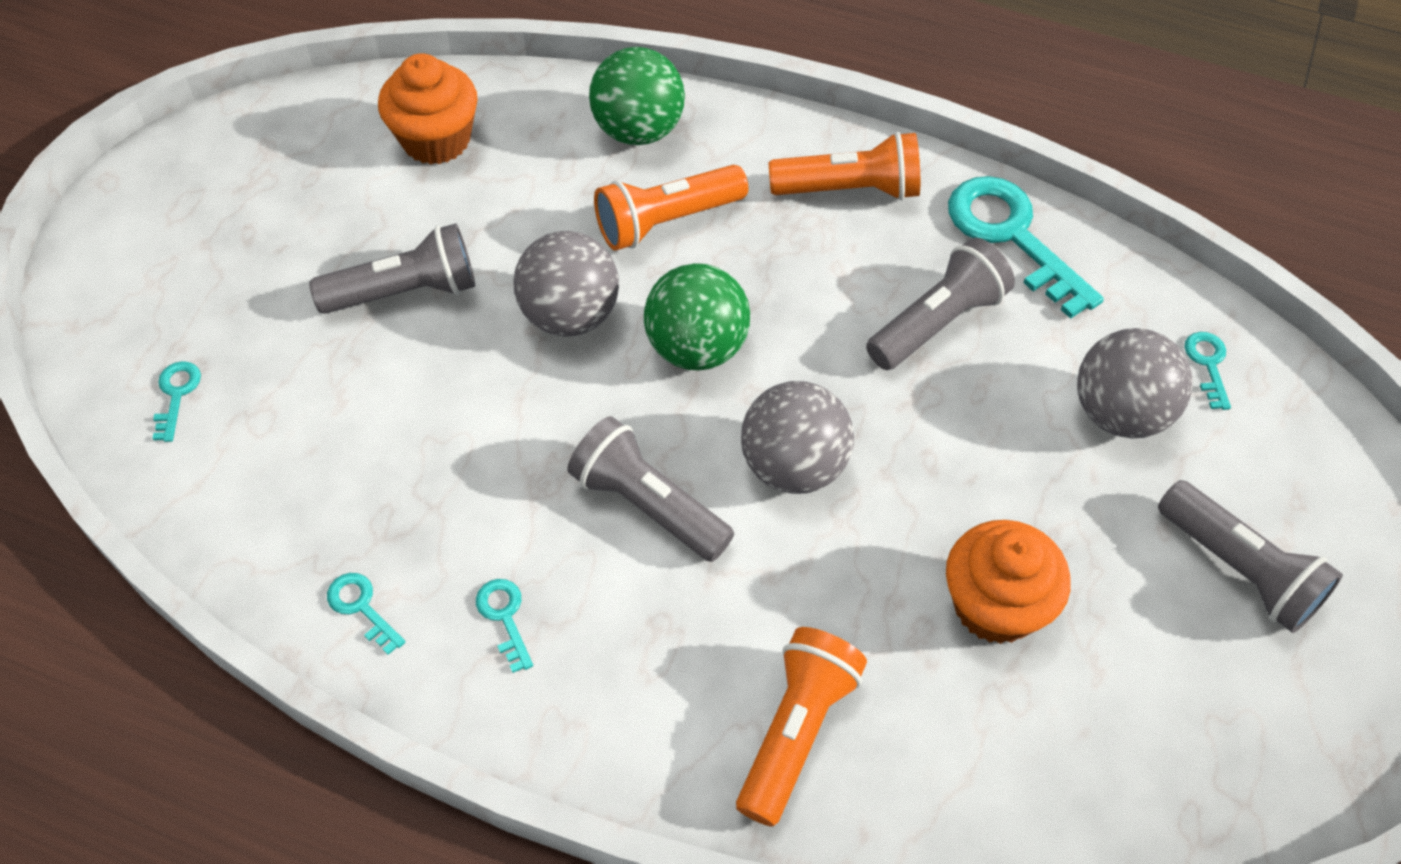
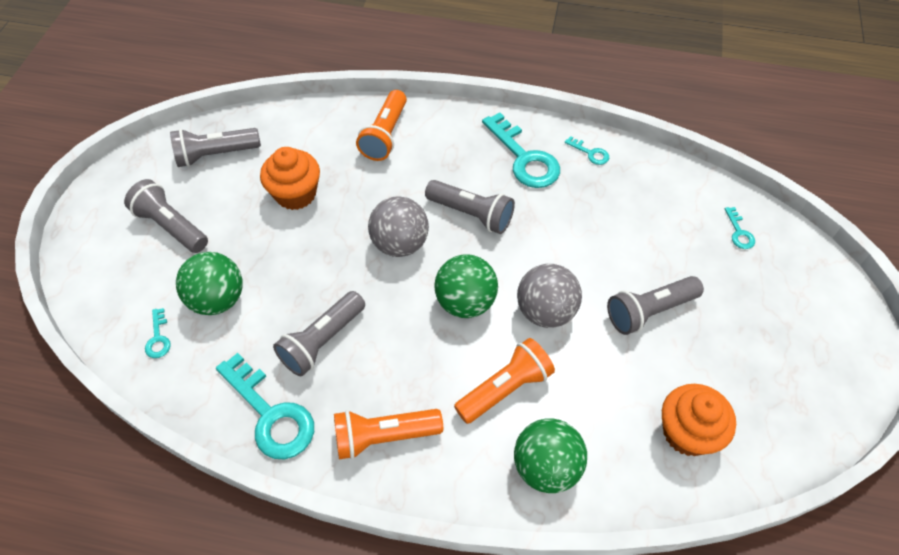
camera: 170 degrees right, 0 degrees up
turquoise key [476,579,533,673] -> turquoise key [482,112,560,188], size x2.20
grey ball [1077,328,1193,438] -> green ball [176,252,243,315]
none -> grey flashlight [170,128,261,167]

